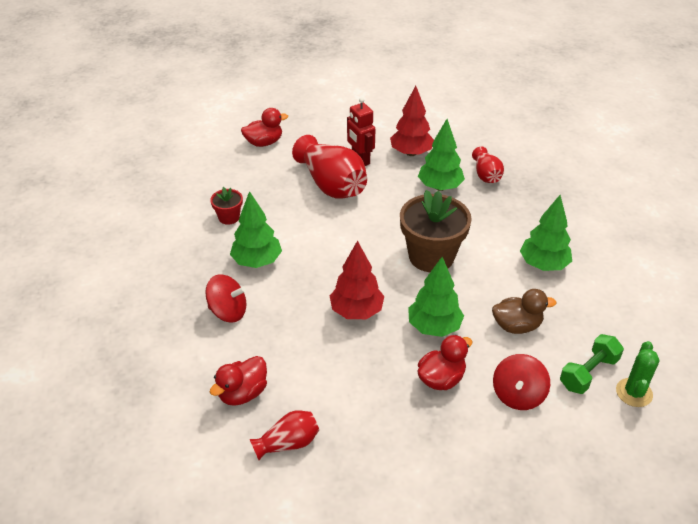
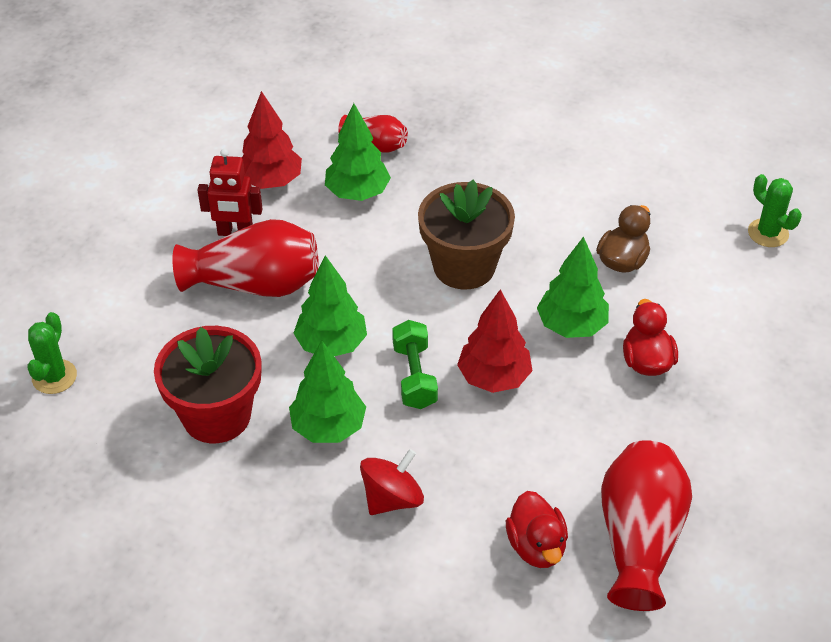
camera: 55 degrees left, 5 degrees up
red flower pot [210,187,243,225] -> red flower pot [154,326,261,443], size x2.06
red duck [241,108,288,147] -> none
red vase [250,410,319,460] -> red vase [601,440,692,611], size x1.86
red spinning top [493,354,550,410] -> none
green tree [520,195,572,271] -> green tree moved to [293,255,367,356]
green dumbbell [560,334,624,394] -> green dumbbell moved to [392,320,438,409]
none -> green cactus [27,312,77,394]

